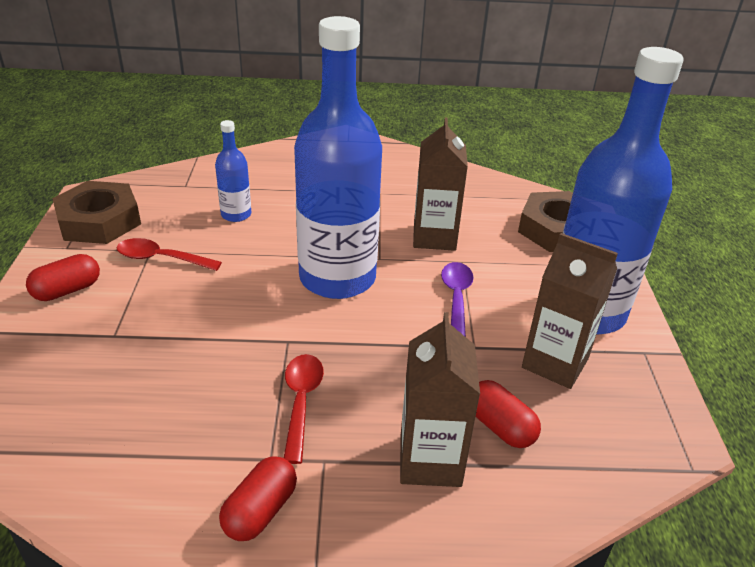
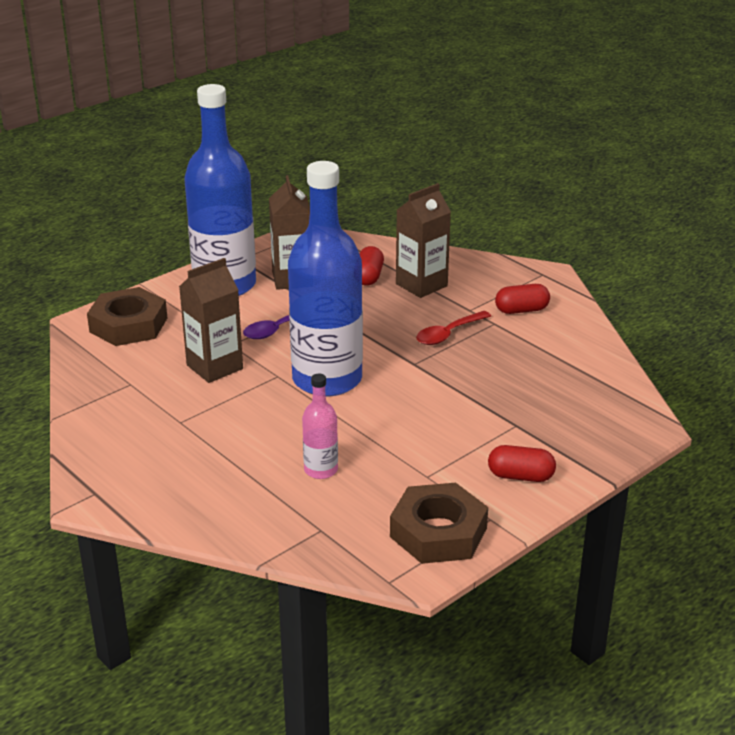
camera: 130 degrees left, 5 degrees down
red spoon [116,238,222,271] -> none
blue bottle [215,120,251,222] -> pink bottle [302,374,338,479]

